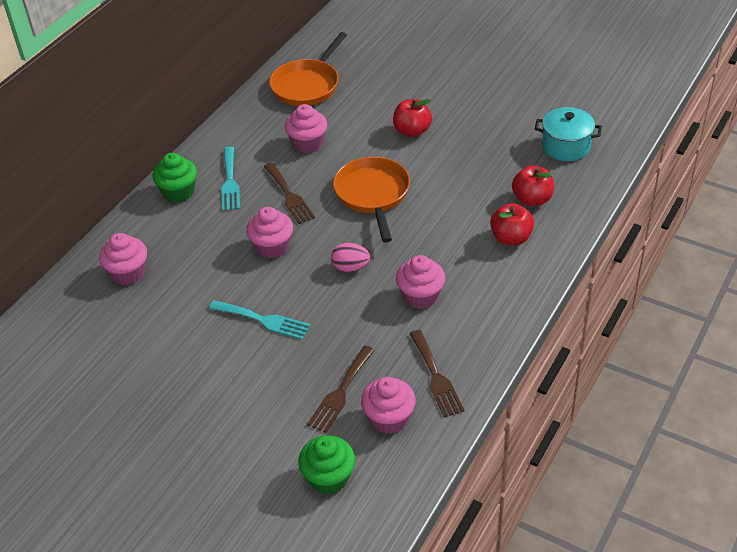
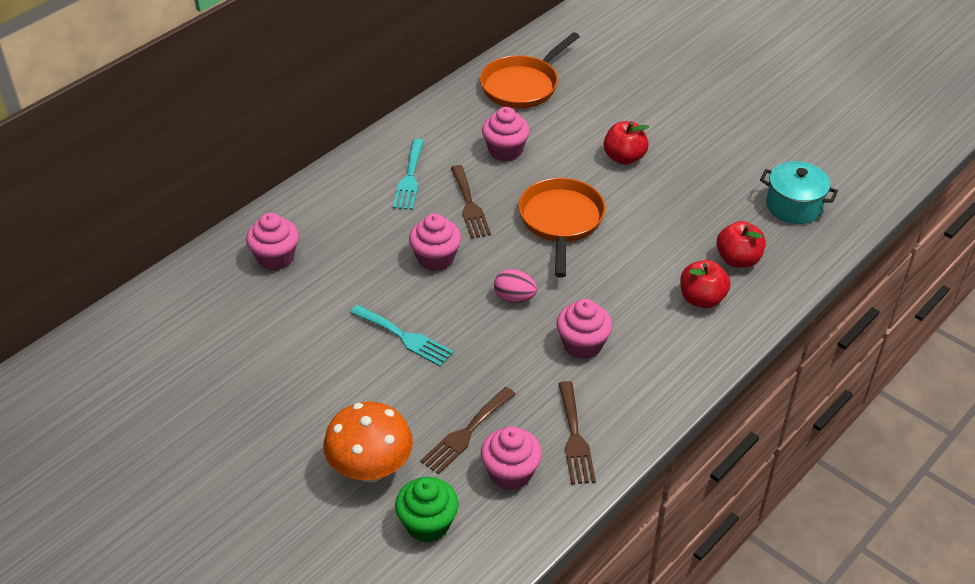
camera: 10 degrees right, 0 degrees up
green cupcake [153,153,197,203] -> none
none -> orange mushroom [323,402,413,482]

